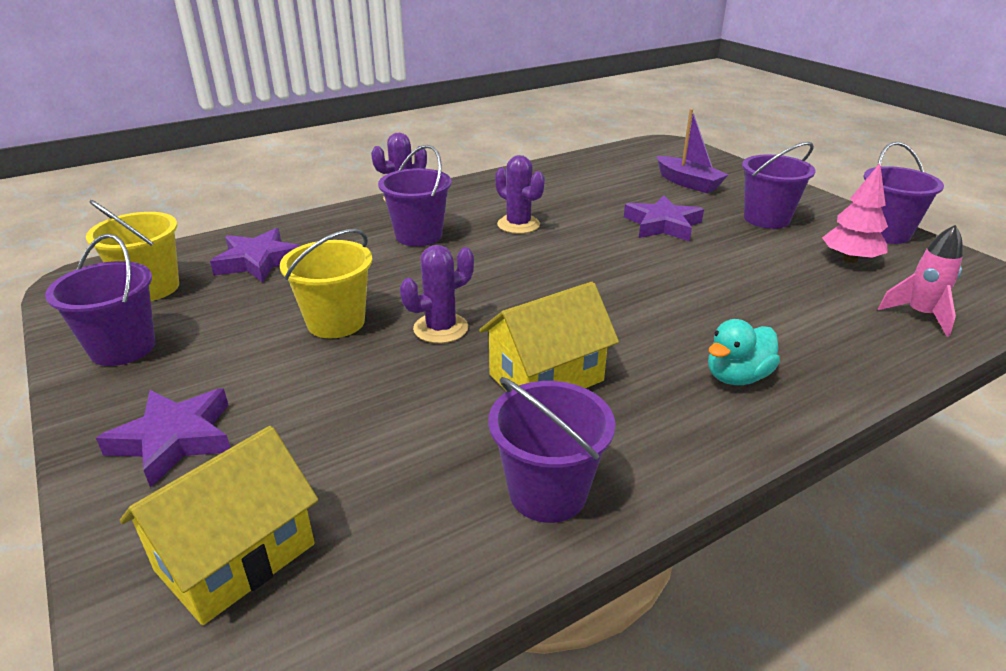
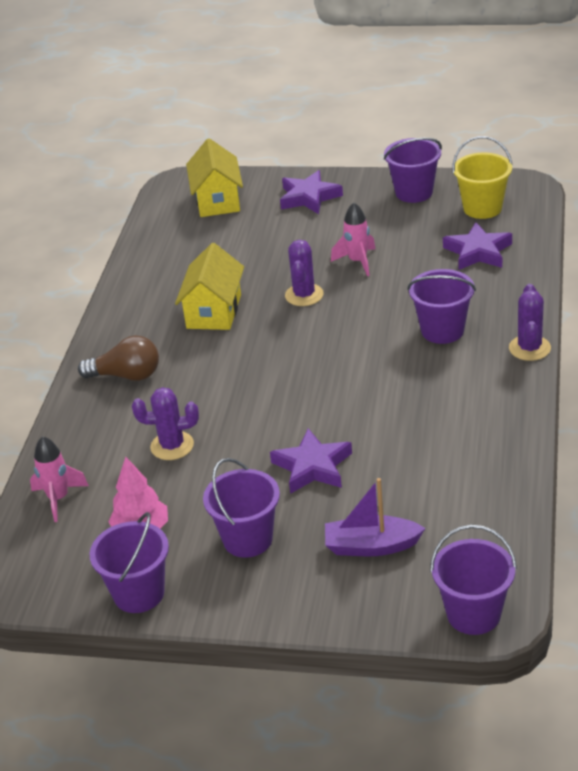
camera: 135 degrees right, 5 degrees up
yellow bucket [280,229,372,338] -> pink rocket [331,202,376,276]
purple bucket [488,377,615,523] -> purple bucket moved to [430,524,517,635]
purple cactus [495,155,545,234] -> purple cactus moved to [132,387,199,460]
turquoise duck [708,319,780,385] -> brown light bulb [78,335,159,381]

